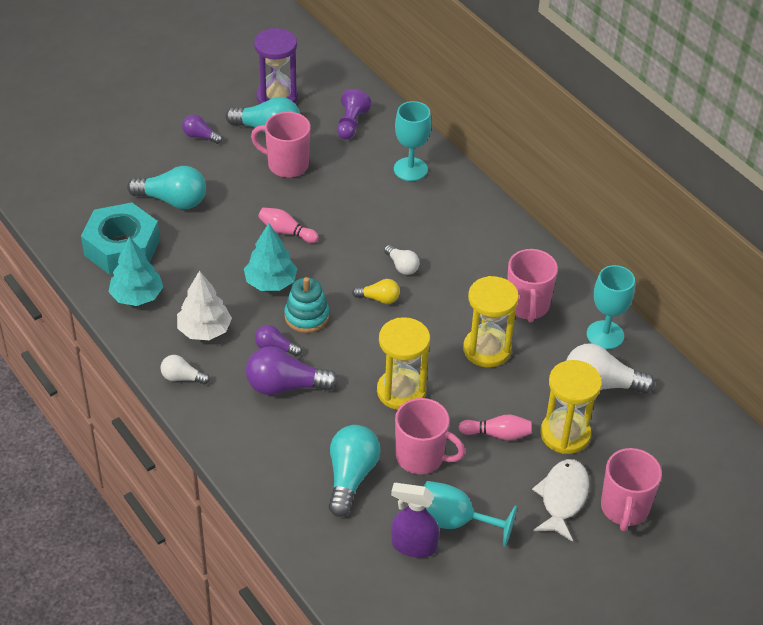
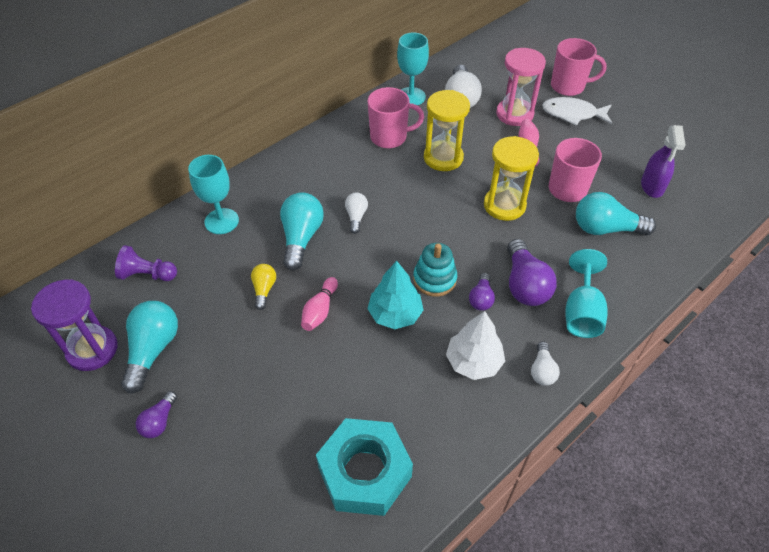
camera: 95 degrees left, 5 degrees up
turquoise tree [108,237,163,306] -> none
turquoise light bulb [127,166,206,209] -> turquoise light bulb moved to [280,192,324,271]
pink mug [251,112,311,178] -> none
yellow light bulb [352,279,400,304] -> yellow light bulb moved to [251,264,276,310]
white light bulb [384,245,419,275] -> white light bulb turned 45 degrees counterclockwise [345,192,368,234]
turquoise goblet [424,481,517,547] -> turquoise goblet moved to [565,249,608,338]
yellow hourglass [541,360,602,454] -> pink hourglass [496,48,546,126]

